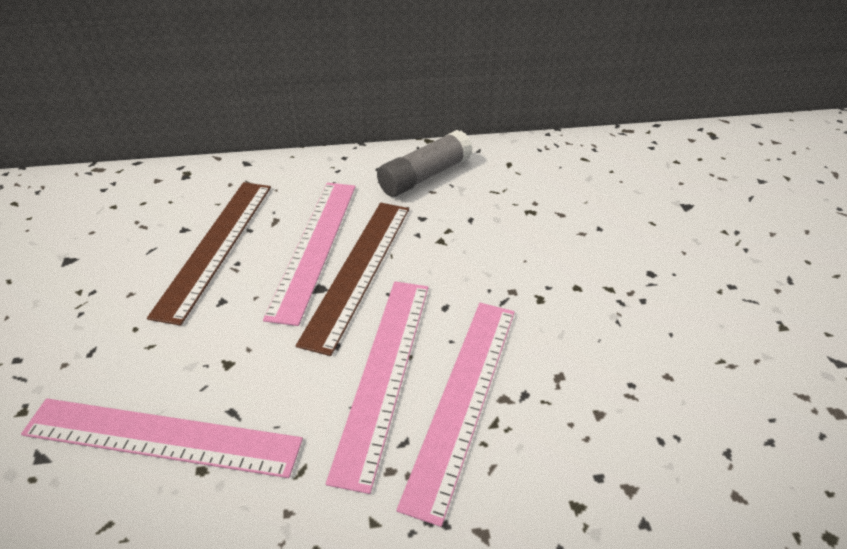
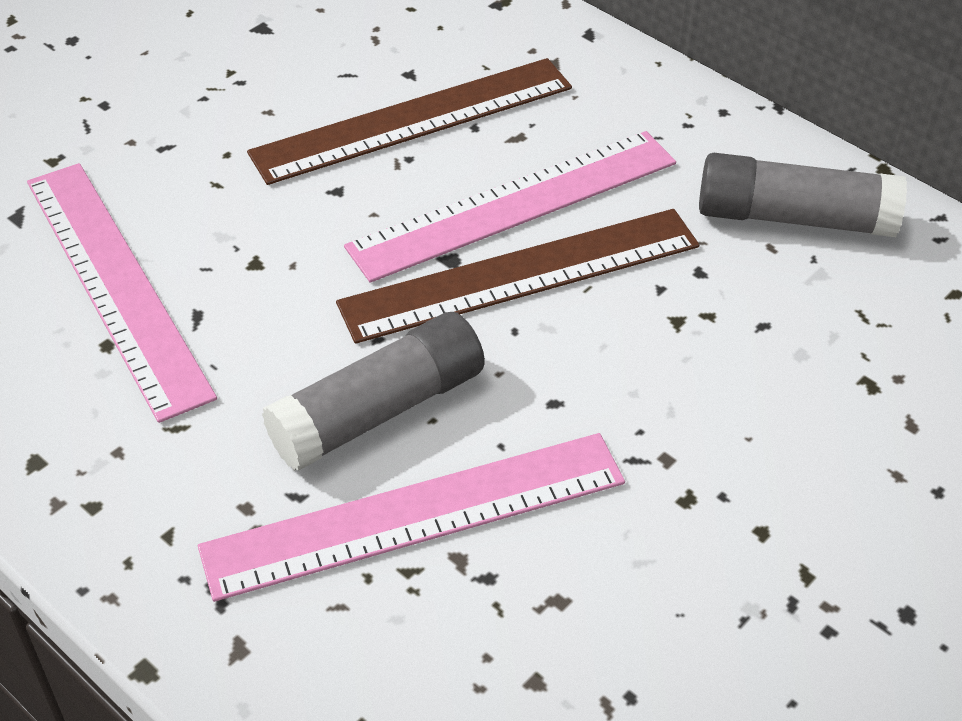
camera: 50 degrees right, 5 degrees up
pink ruler [326,281,429,494] -> grey glue stick [262,312,485,471]

